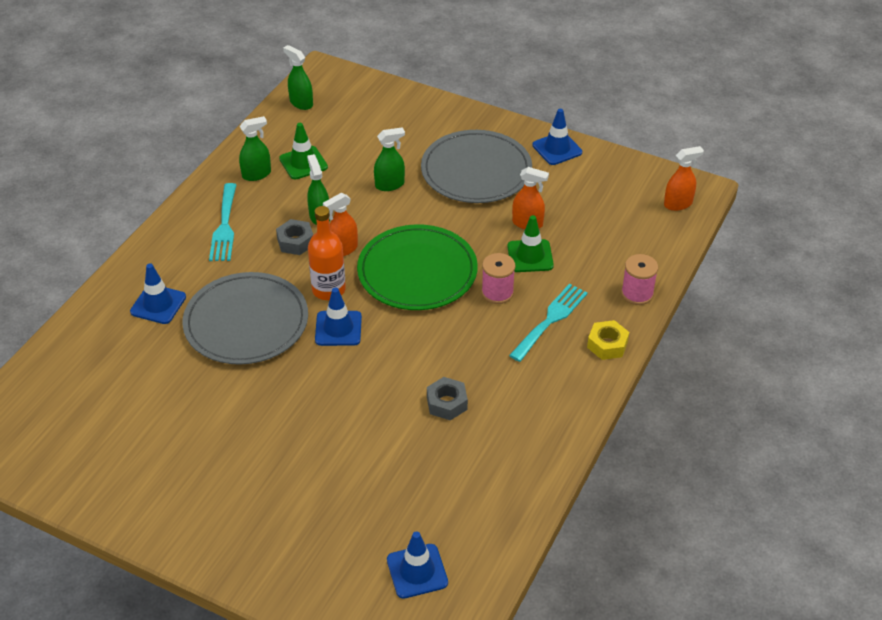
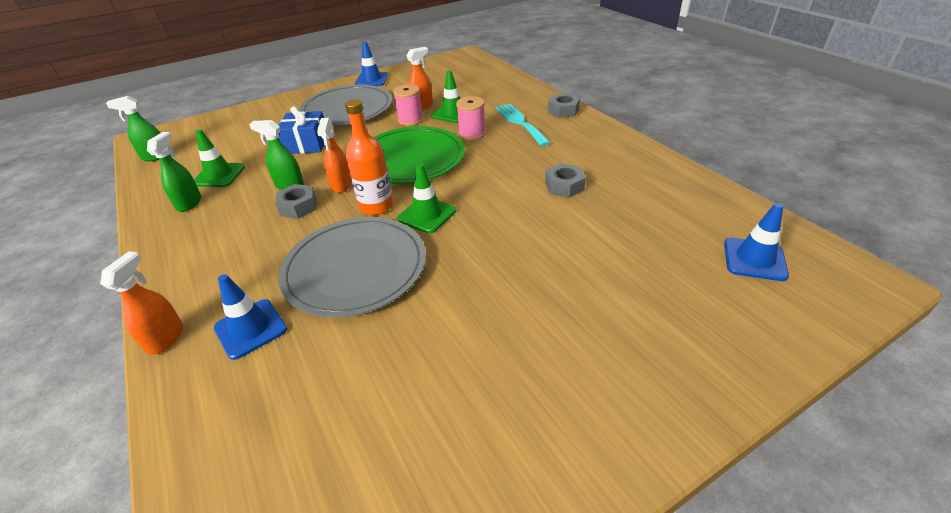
camera: 55 degrees left, 5 degrees down
turquoise fork [209,183,237,261] -> none
blue traffic cone [315,288,362,346] -> green traffic cone [397,164,456,233]
green spray bottle [374,127,405,191] -> blue gift [279,106,324,154]
yellow nut [587,320,629,360] -> grey nut [548,93,580,118]
pink spool [621,254,658,305] -> pink spool moved to [393,84,423,126]
orange spray bottle [664,146,704,211] -> orange spray bottle moved to [100,251,183,355]

